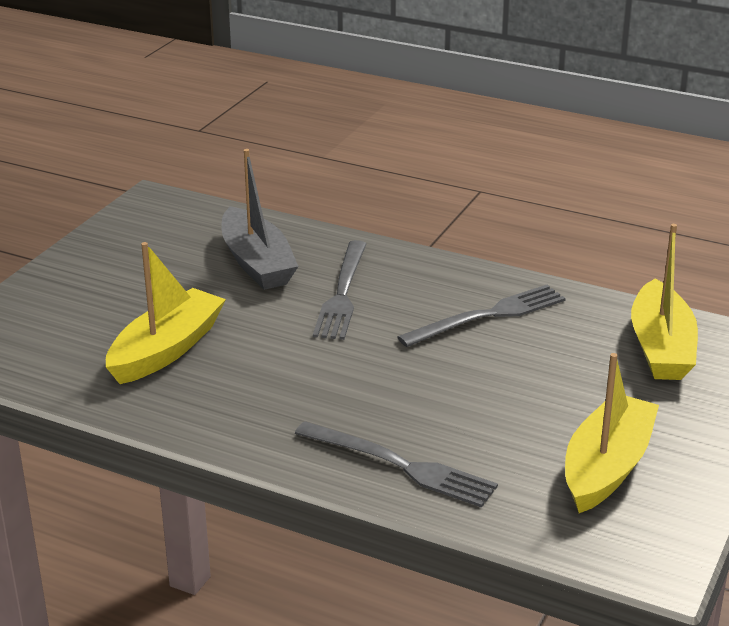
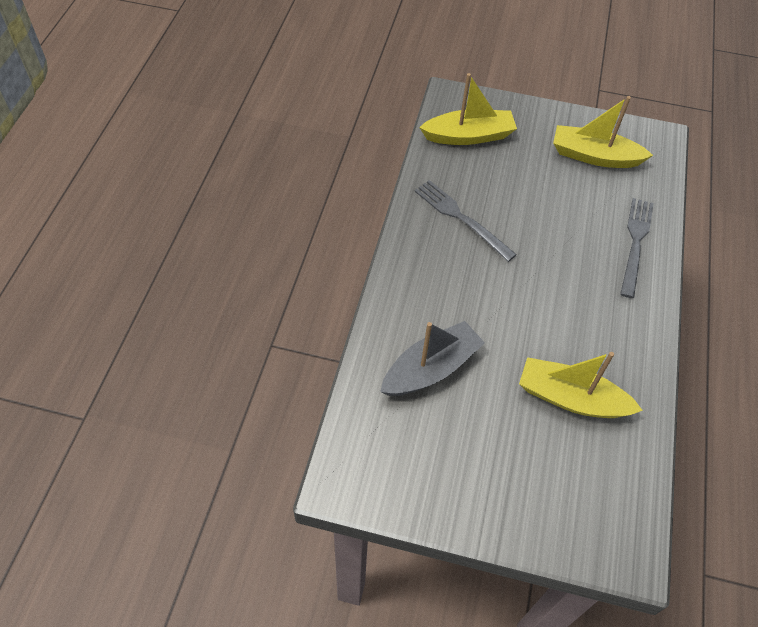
camera: 105 degrees left, 25 degrees up
grey fork [313,240,366,340] -> none

